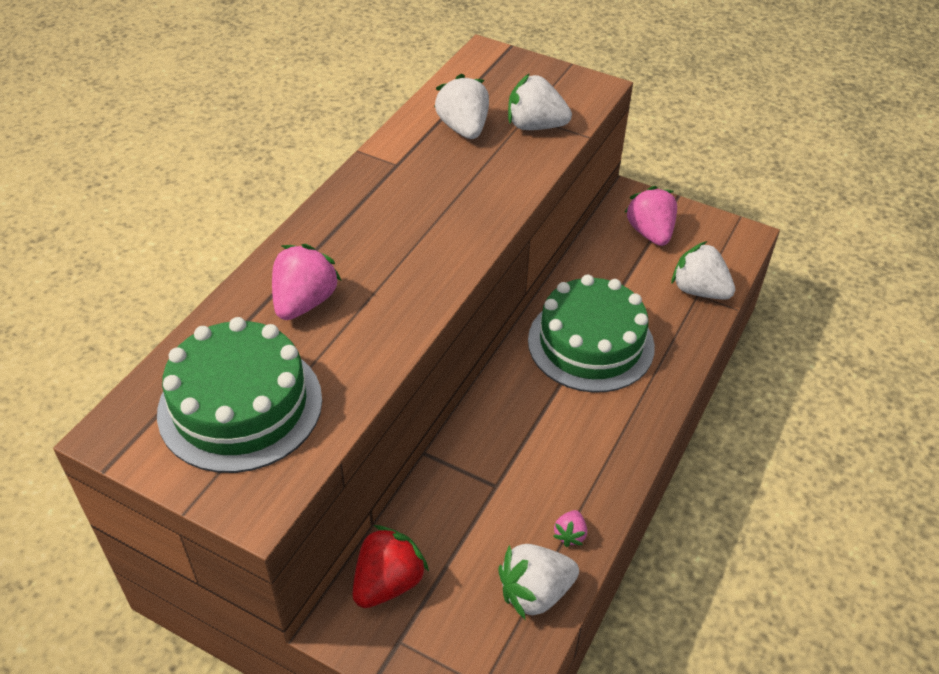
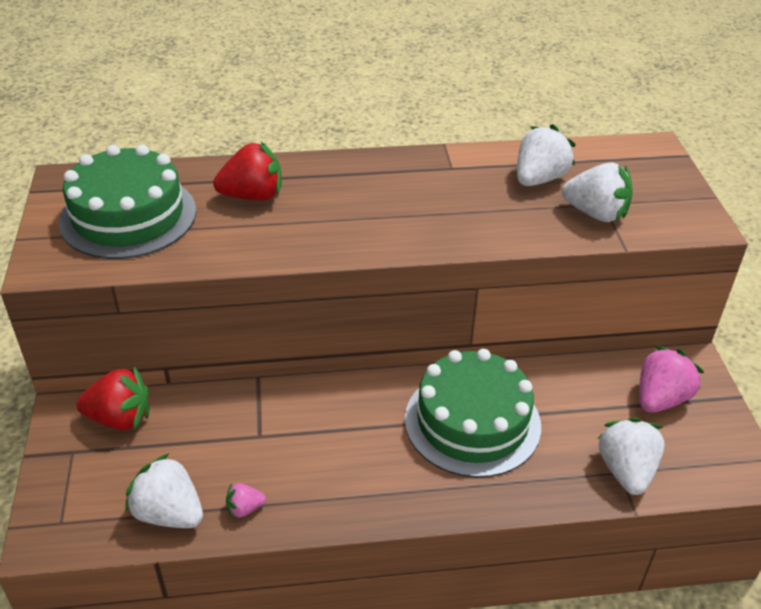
camera: 55 degrees right, 5 degrees down
pink strawberry [272,244,341,320] -> red strawberry [213,142,282,201]
white strawberry [508,73,572,130] -> white strawberry turned 135 degrees clockwise [562,163,633,222]

